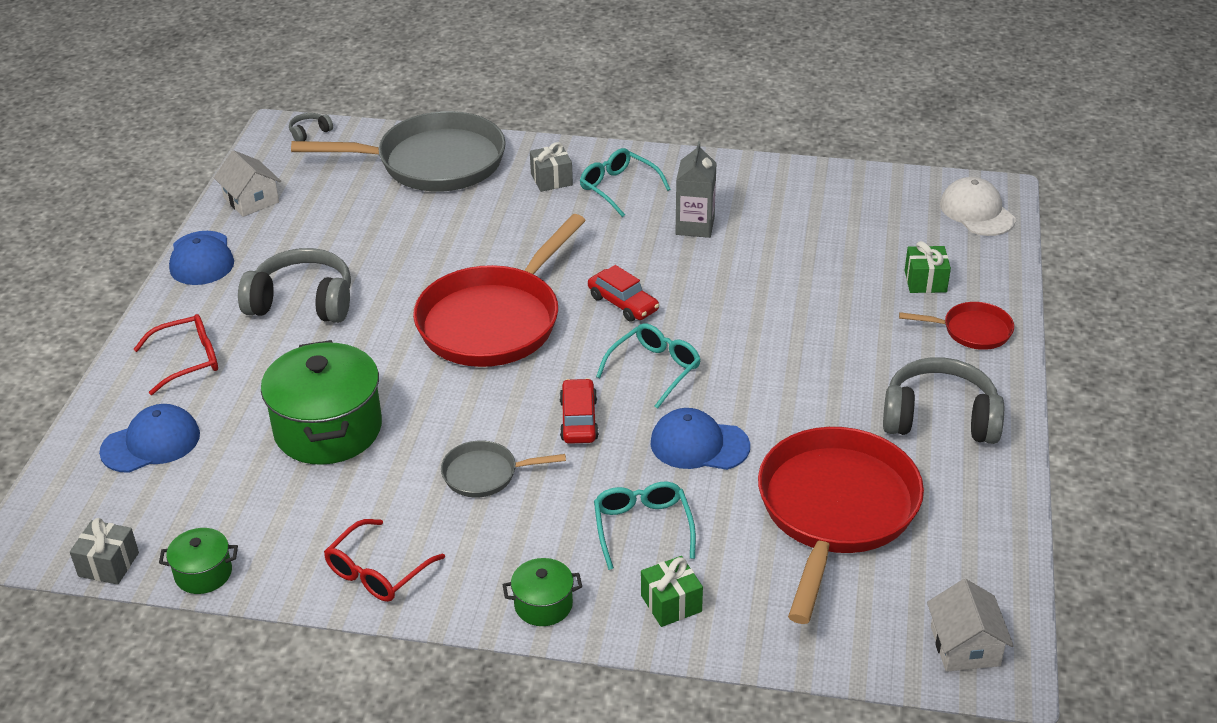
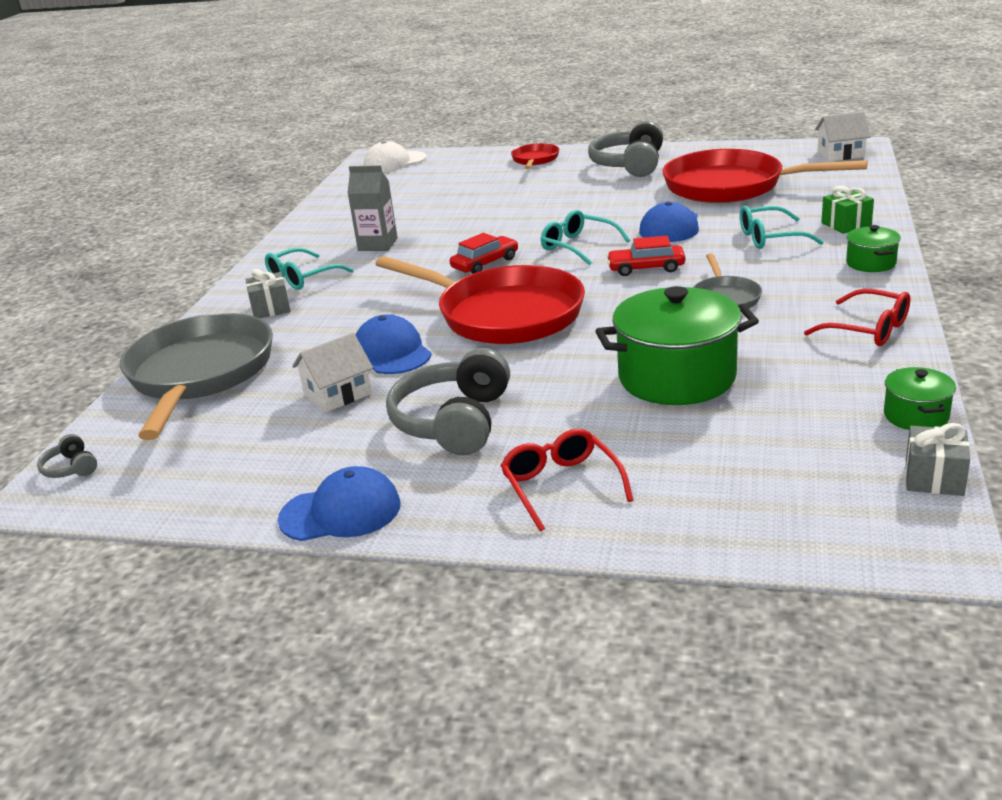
camera: 85 degrees left, 10 degrees down
blue cap [99,404,200,473] -> blue cap moved to [355,314,432,374]
white house [214,150,281,217] -> white house moved to [292,333,373,412]
green gift [905,241,951,293] -> none

